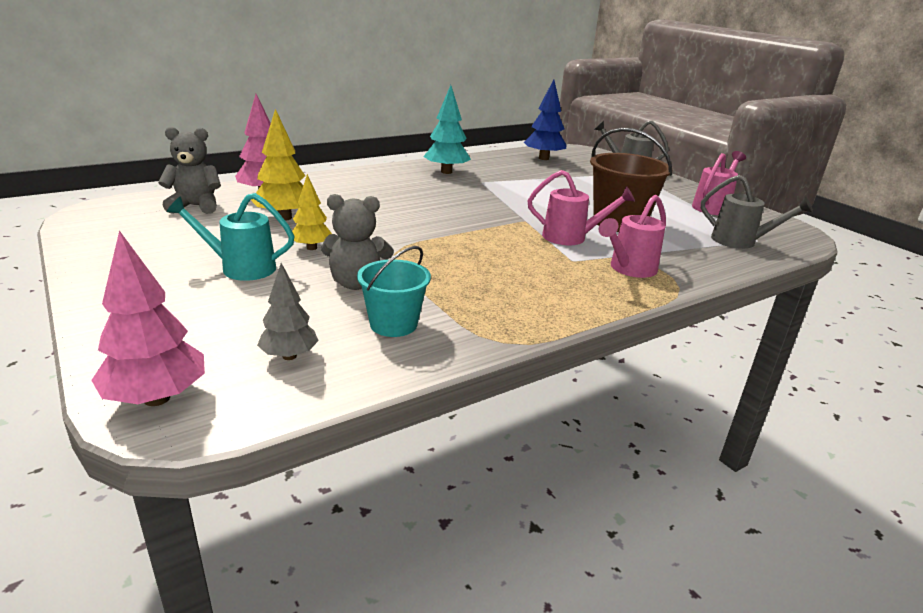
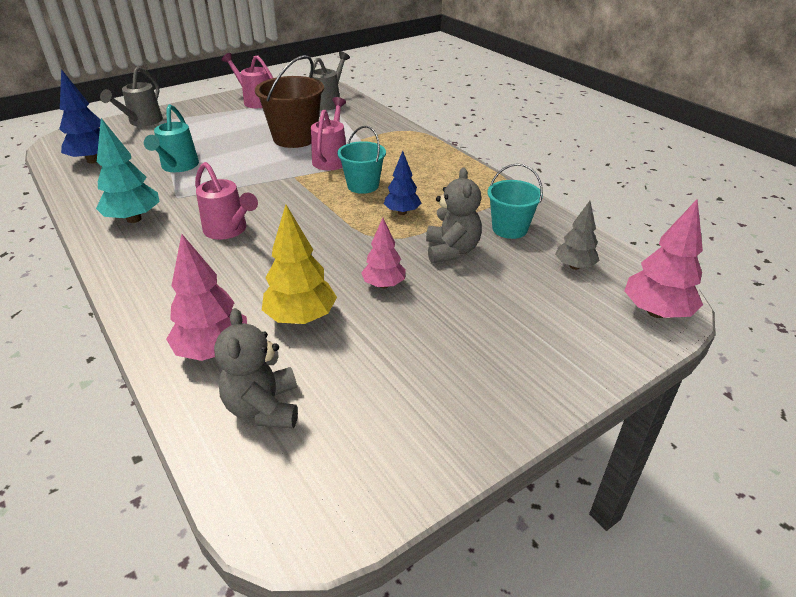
camera: 90 degrees left, 10 degrees up
turquoise watering can [166,193,295,281] -> turquoise watering can moved to [144,104,199,172]
yellow tree [292,174,332,250] -> pink tree [361,218,406,288]
pink watering can [598,195,666,278] -> pink watering can moved to [195,162,258,240]
none -> turquoise bucket [337,126,386,194]
none -> blue tree [384,151,421,215]

